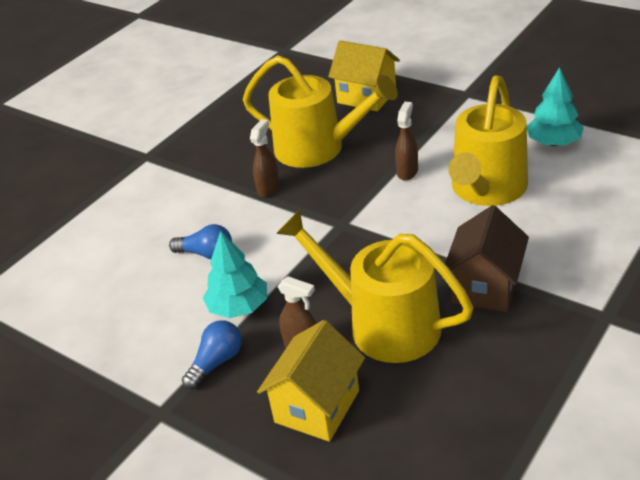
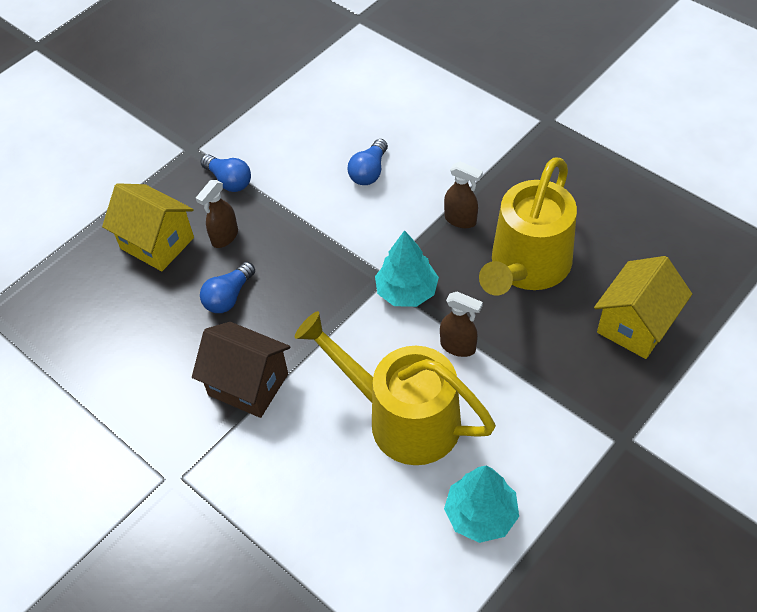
camera: 95 degrees right, 15 degrees up
turquoise tree [203,231,267,318] -> turquoise tree moved to [375,230,439,307]
yellow watering can [276,209,474,363] -> blue light bulb [200,262,255,313]

